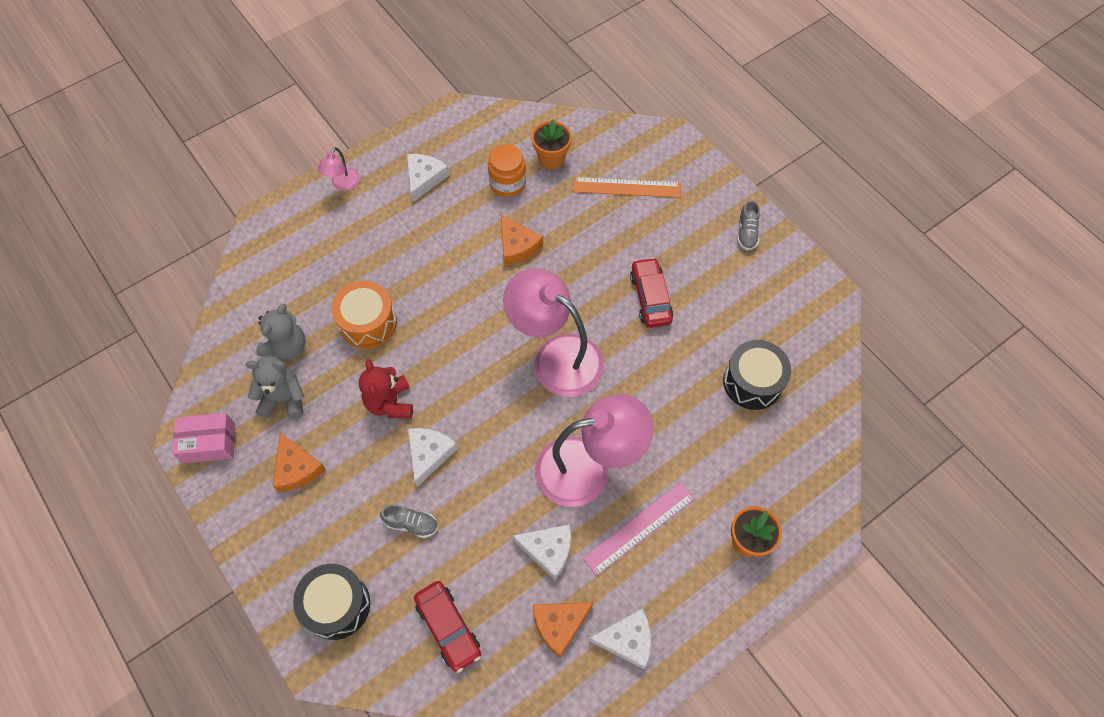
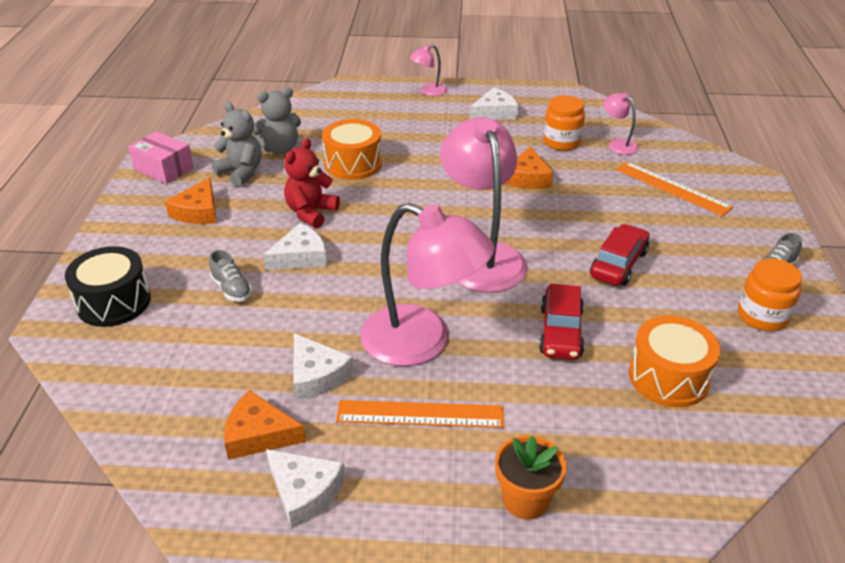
camera: 40 degrees right, 25 degrees down
red car [414,581,481,673] -> red car moved to [539,284,585,360]
orange flower pot [531,119,572,169] -> pink lamp [603,93,639,155]
pink ruler [583,482,695,576] -> orange ruler [336,400,504,428]
black drum [723,340,791,410] -> orange drum [629,316,721,407]
none -> orange jar [738,258,802,331]

